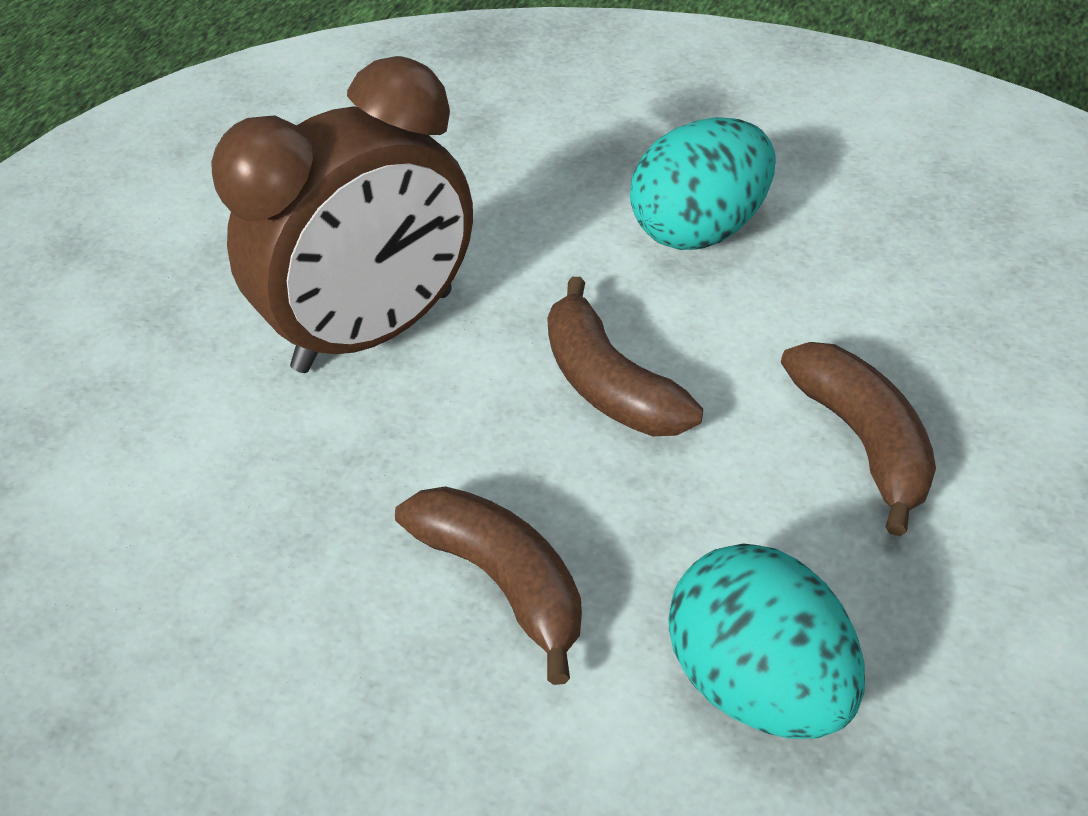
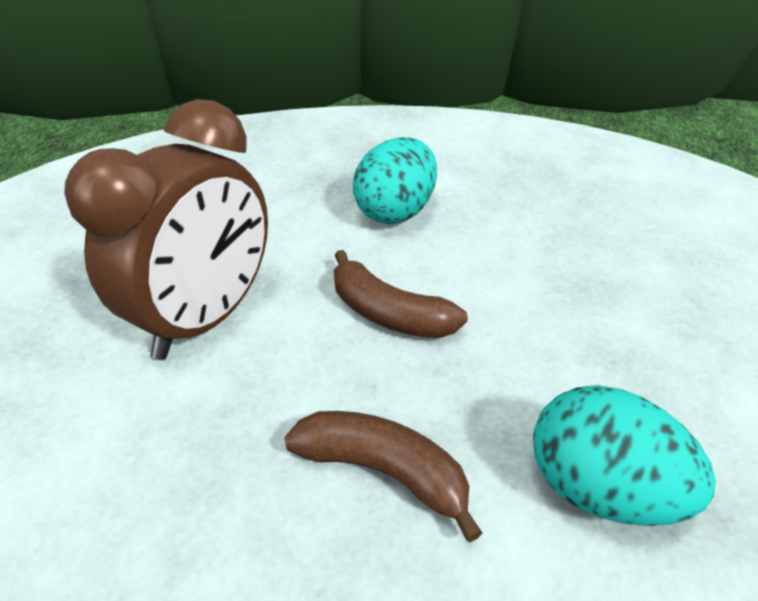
camera: 25 degrees left, 5 degrees down
brown banana [781,342,936,536] -> none

